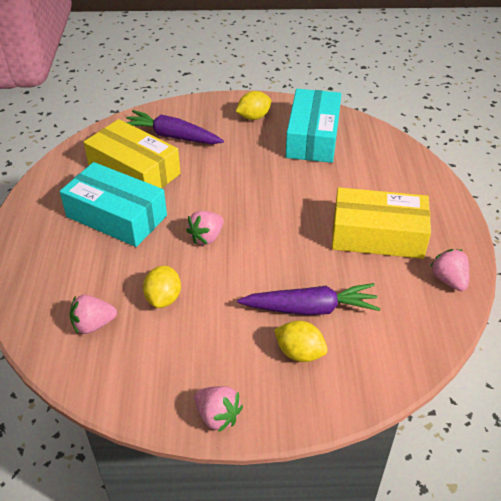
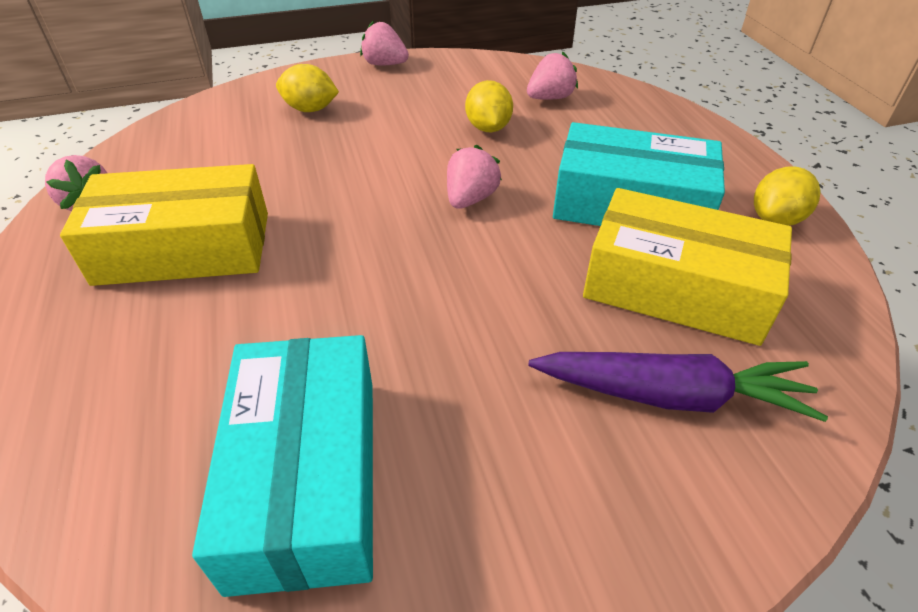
camera: 165 degrees right, 0 degrees up
yellow lemon [236,91,272,120] -> yellow lemon moved to [754,167,821,226]
purple carrot [237,283,381,315] -> none

